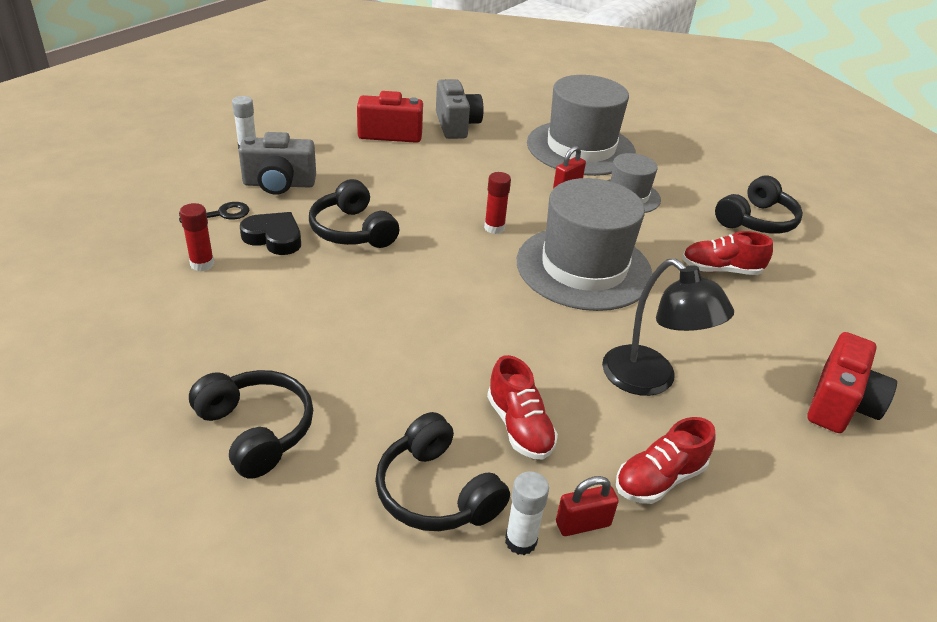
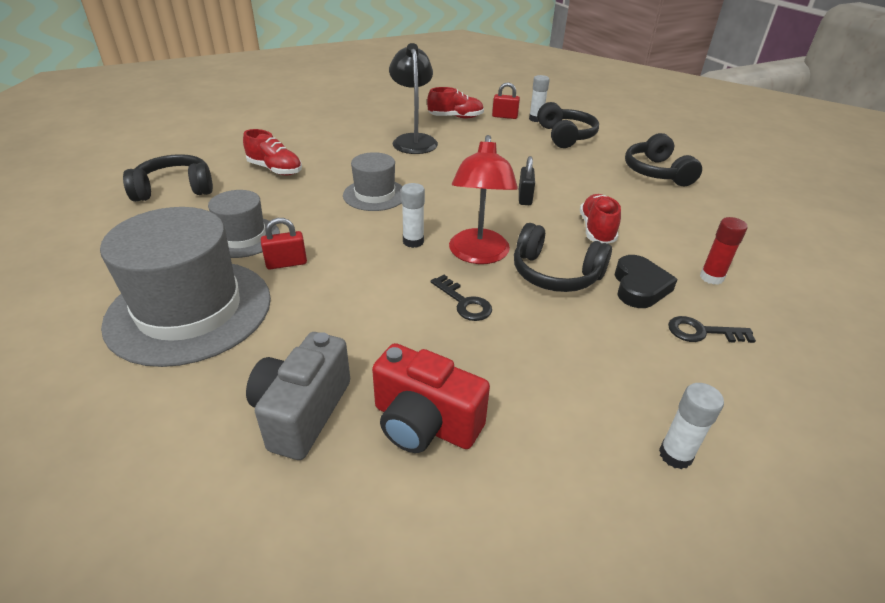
camera: 150 degrees left, 0 degrees up
grey camera [239,132,316,195] -> none
black heart [240,212,301,255] -> black heart turned 135 degrees counterclockwise [615,255,678,308]
black headphones [309,179,399,248] -> black headphones turned 120 degrees clockwise [514,223,612,292]
red glue stick [484,172,511,234] -> white glue stick [401,183,425,248]
red shoe [487,355,558,459] -> red shoe moved to [580,194,621,244]
grey hat [517,178,653,311] -> grey hat [343,152,403,211], size x0.55
red camera [807,332,897,433] -> none
none -> black key [431,275,492,321]
none -> red lamp [449,135,518,264]
none -> black padlock [519,156,535,205]

